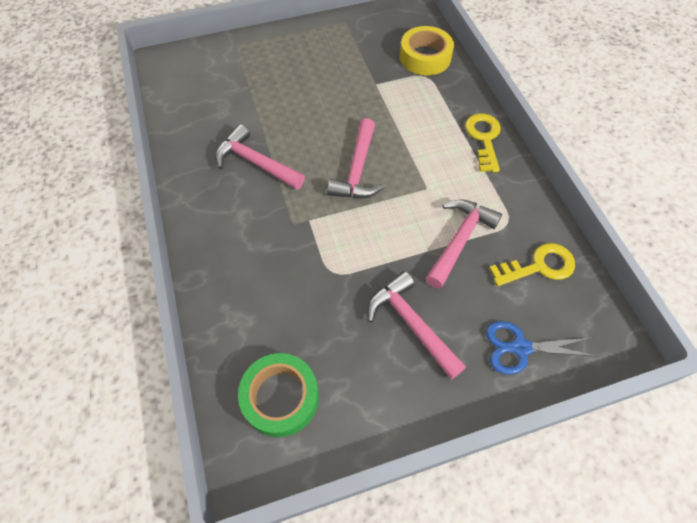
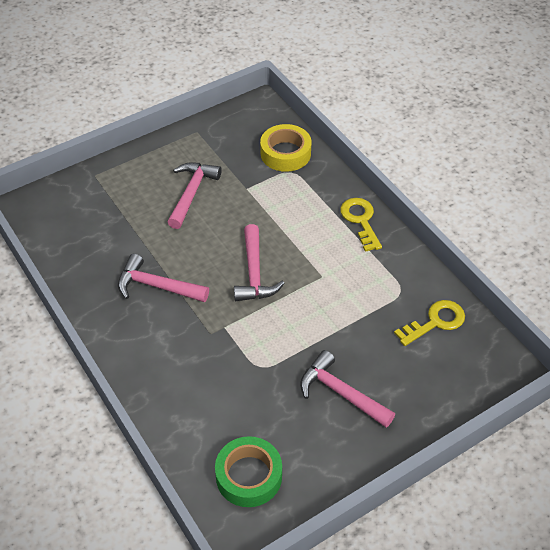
camera: 15 degrees left, 10 degrees down
pink hammer [426,199,502,289] -> pink hammer moved to [167,162,222,229]
blue scissors [486,321,598,375] -> none

